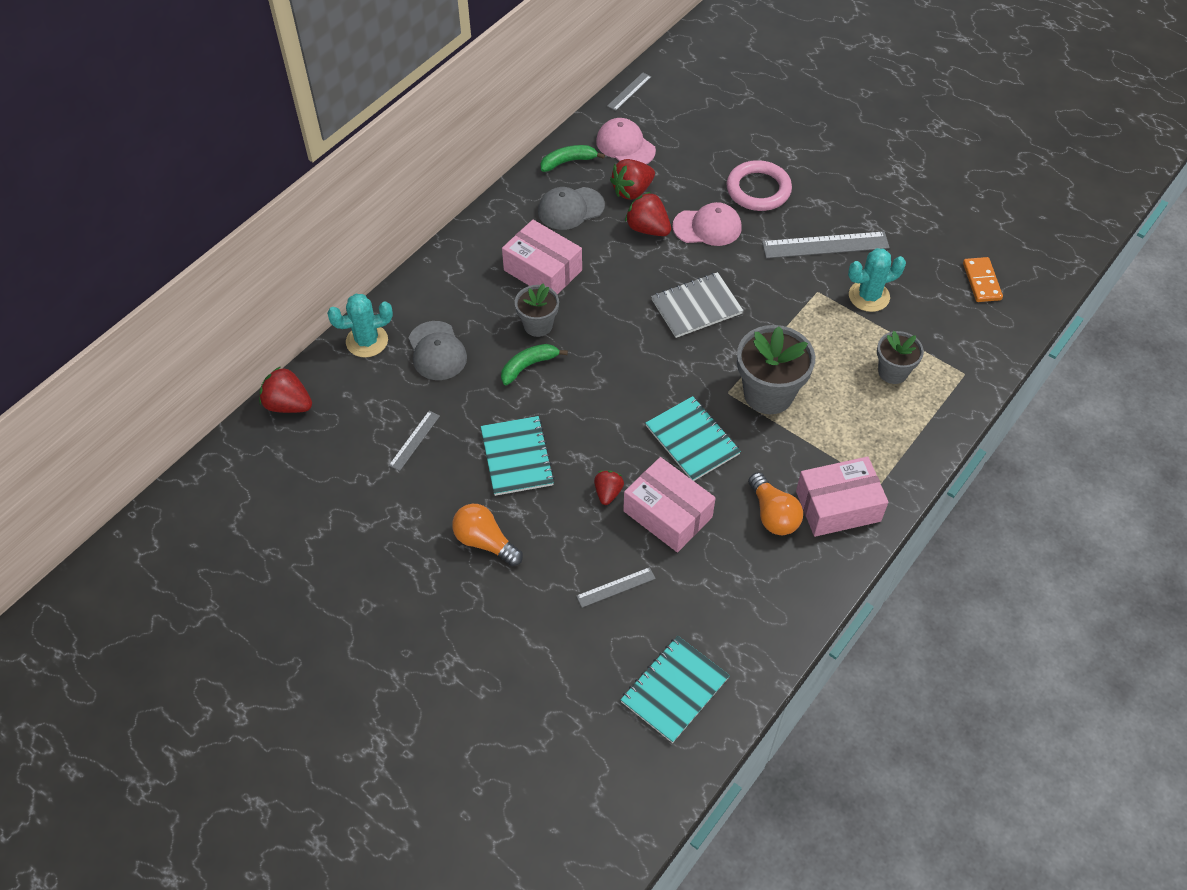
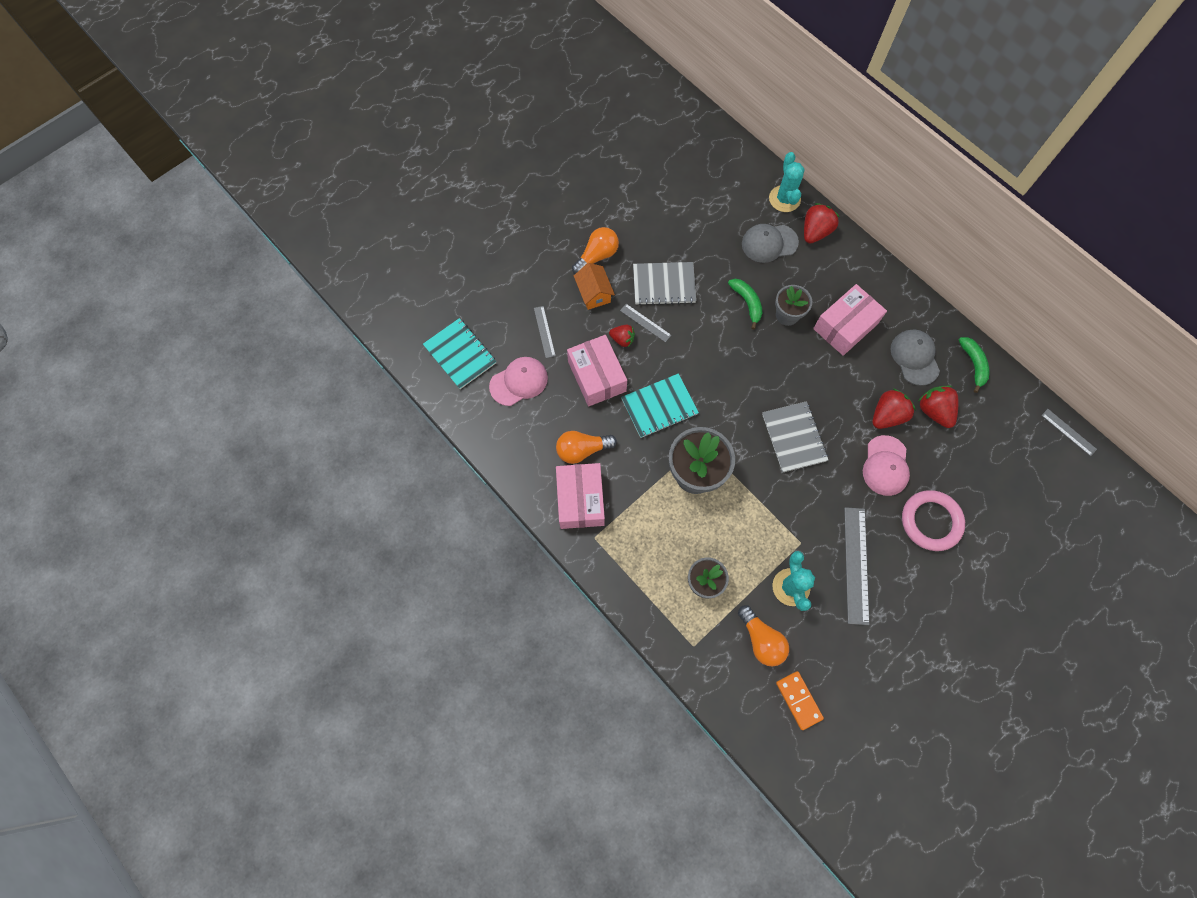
camera: 100 degrees right, 15 degrees up
red strawberry [259,366,312,413] -> red strawberry moved to [804,203,839,243]
grey ruler [389,411,440,471] -> grey ruler moved to [620,304,671,342]
turquoise notebook [481,416,555,496] -> grey notebook [633,262,696,305]
pink cap [596,118,656,164] -> pink cap moved to [489,357,548,406]
pink box [623,457,715,552] -> pink box turned 75 degrees counterclockwise [567,335,627,406]
orange domino [963,257,1003,302] -> orange domino turned 60 degrees clockwise [776,671,824,730]
none -> orange house [574,263,615,310]
none -> orange light bulb [738,605,789,666]

